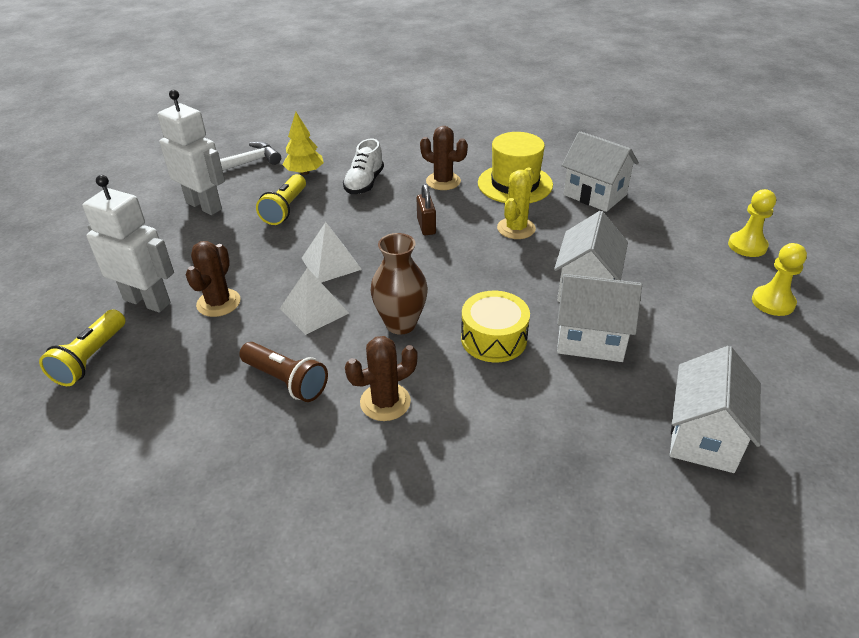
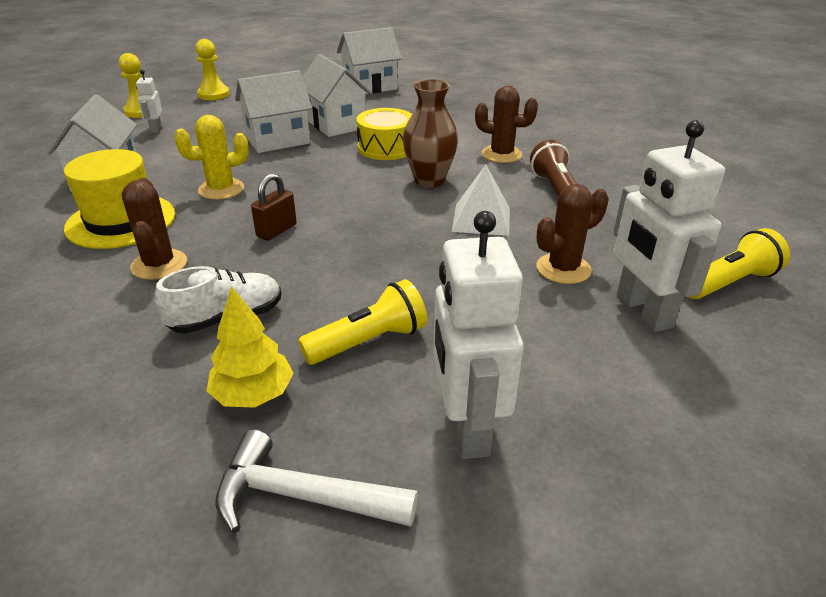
camera: 135 degrees left, 5 degrees down
white pyramid [301,222,362,283] -> none
none -> white robot [136,69,162,133]

